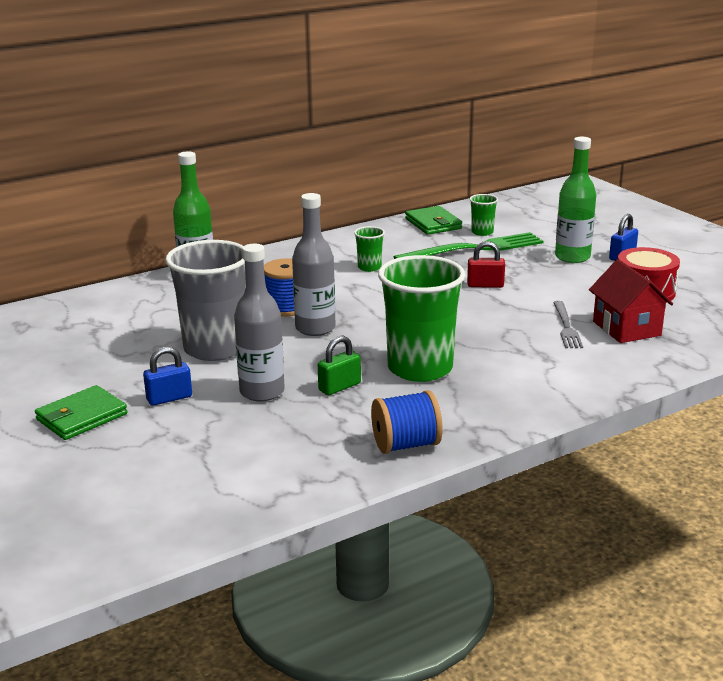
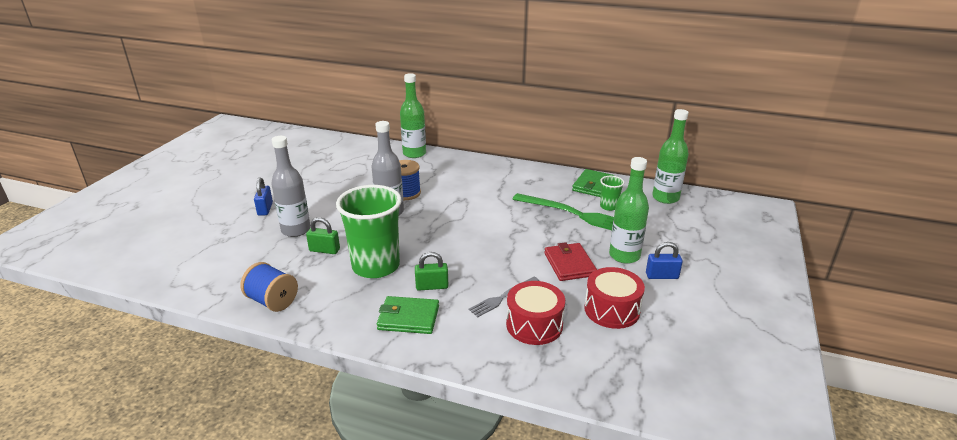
camera: 50 degrees right, 5 degrees up
green wallet [35,385,128,440] -> green wallet moved to [377,296,439,334]
blue padlock [143,347,192,406] -> blue padlock turned 60 degrees clockwise [254,177,273,216]
grey cup [166,240,246,361] -> none
green cup [354,226,385,272] -> none
red padlock [467,241,505,288] -> none
red house [589,259,673,343] -> red drum [506,281,565,345]
none -> green padlock [415,252,448,291]
none -> red wallet [544,242,597,281]
none -> green bottle [652,109,689,204]

